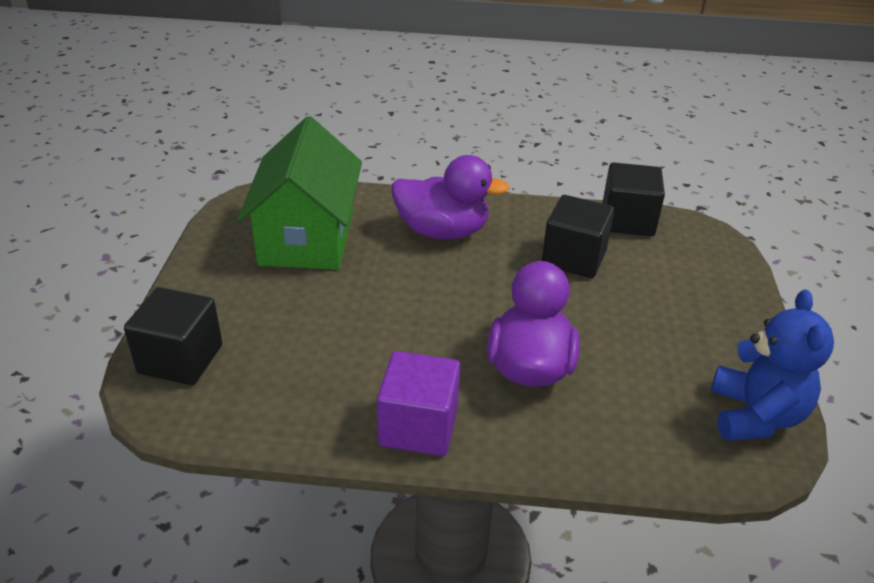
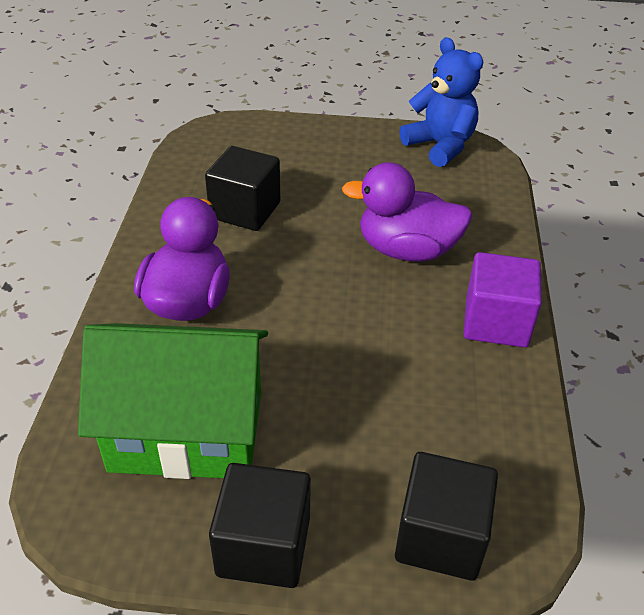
camera: 90 degrees left, 5 degrees up
black cube [602,162,665,236] -> black cube moved to [209,463,311,588]
blue teddy bear [711,290,834,441] -> blue teddy bear turned 45 degrees clockwise [400,37,483,167]

